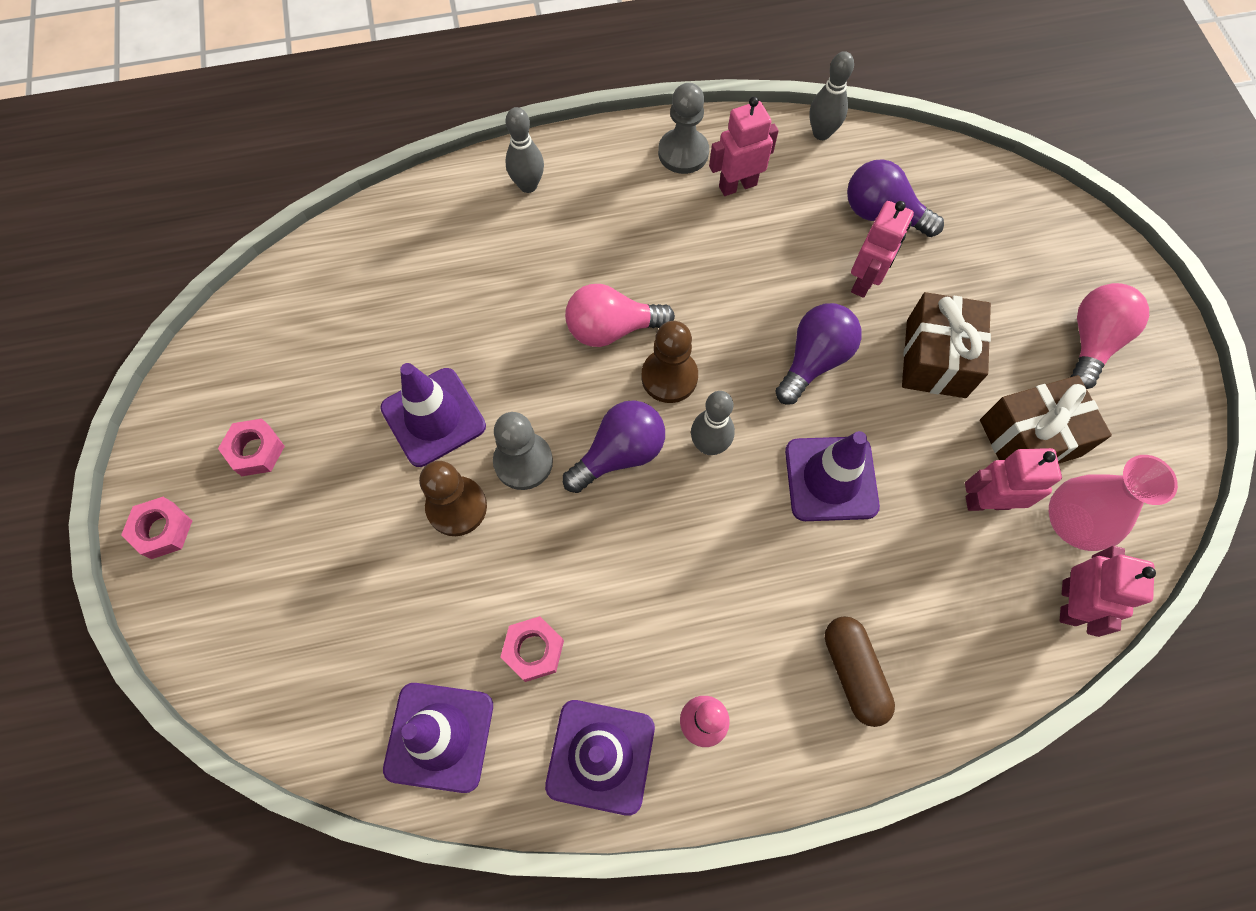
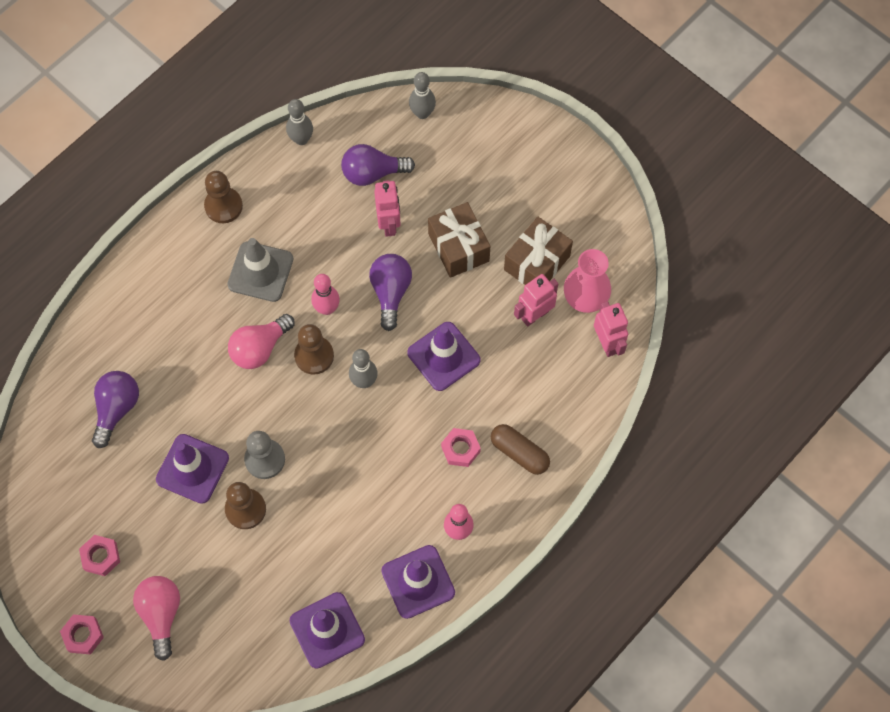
camera: 35 degrees left, 0 degrees up
pink nut [500,616,564,682] -> pink nut moved to [441,428,481,467]
grey bowling pin [505,107,544,193] -> grey bowling pin moved to [409,72,436,119]
purple light bulb [563,400,665,493] -> purple light bulb moved to [92,371,139,448]
grey pawn [658,83,709,174] -> brown pawn [204,171,243,223]
pink robot [709,97,779,196] -> none
pink light bulb [1070,283,1149,389] -> pink light bulb moved to [133,576,180,661]
none -> grey traffic cone [227,238,293,302]
none -> pink bowling pin [311,274,340,315]

